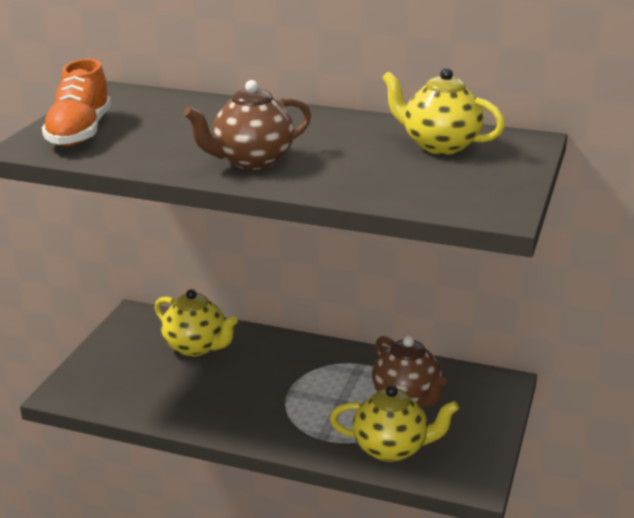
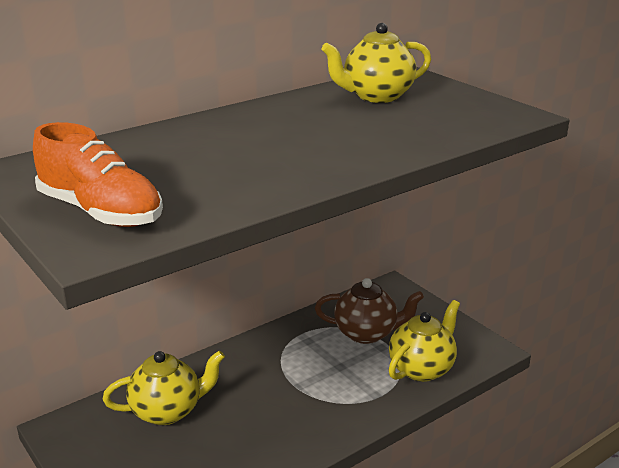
camera: 55 degrees left, 0 degrees up
brown teapot [184,80,311,169] -> none

